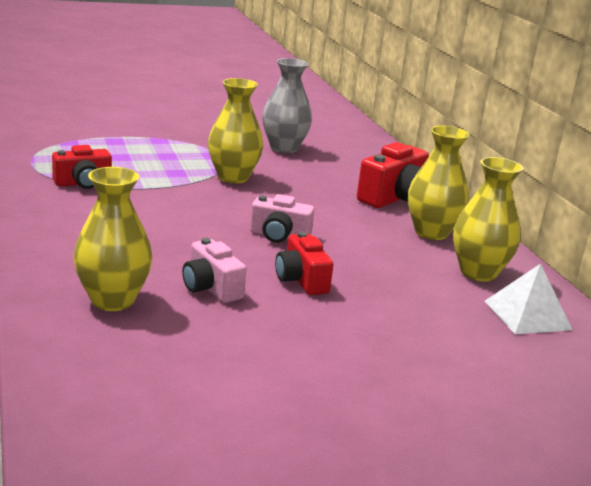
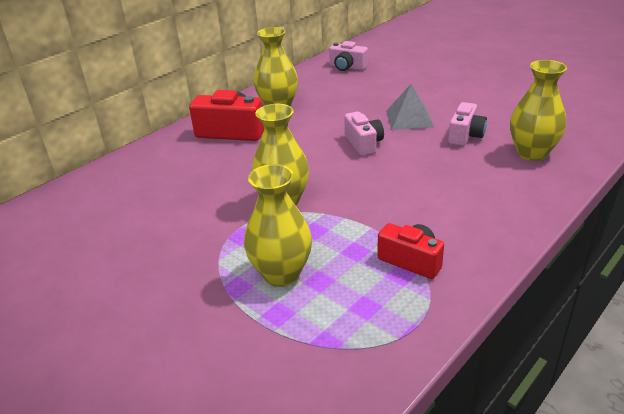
camera: 115 degrees left, 10 degrees up
grey vase [262,58,312,153] -> none
red camera [275,231,334,295] -> grey pyramid [386,84,434,130]
yellow vase [453,157,523,282] -> yellow vase moved to [244,164,312,287]
white pyramid [485,263,572,334] -> pink camera [329,41,368,71]

